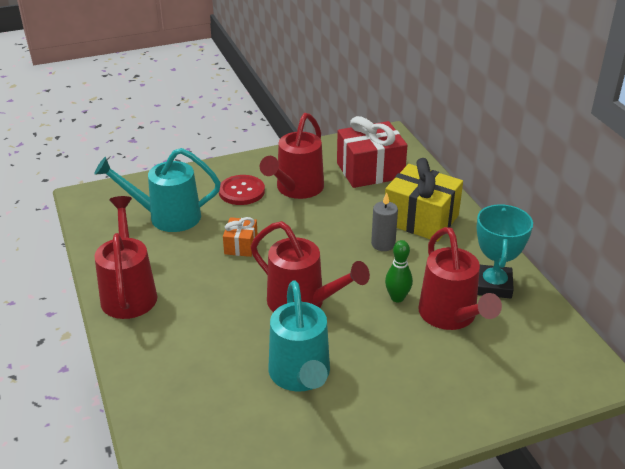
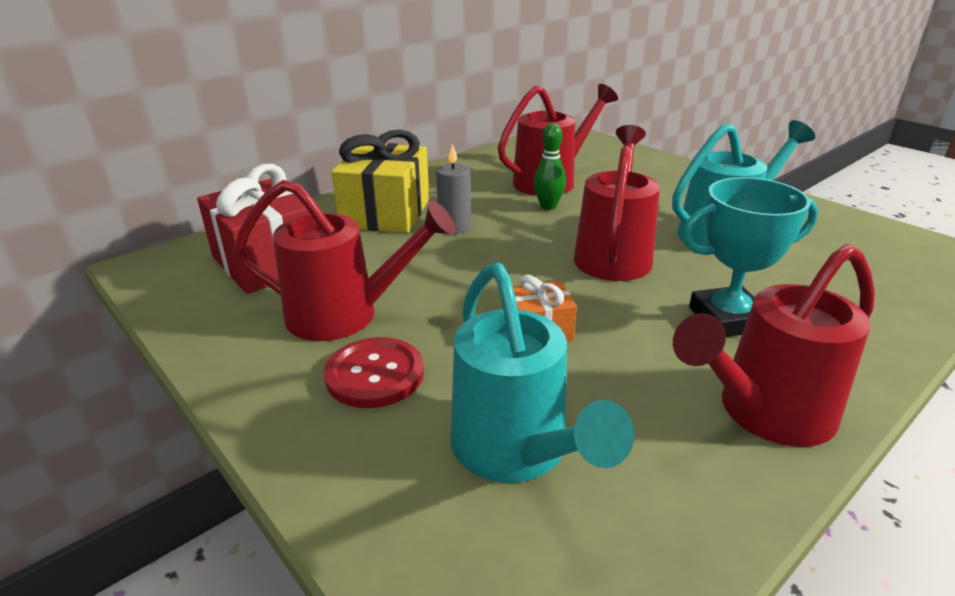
camera: 110 degrees left, 5 degrees down
turquoise trophy [477,204,533,298] -> turquoise trophy moved to [682,177,818,337]

